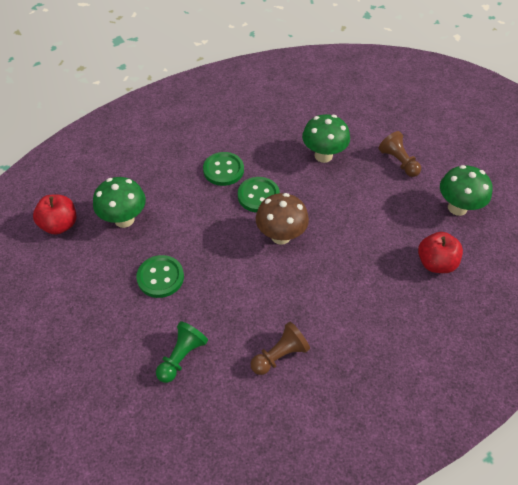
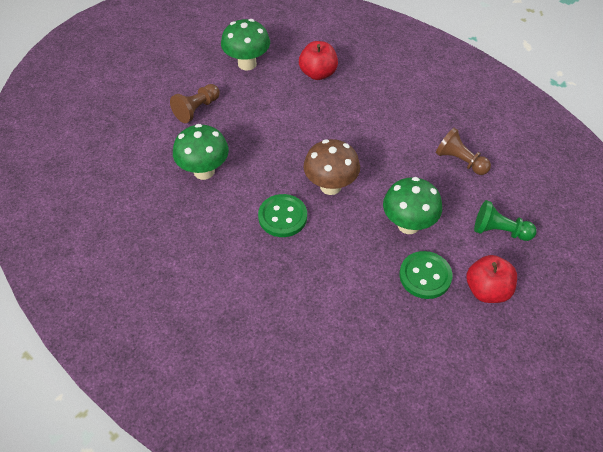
camera: 105 degrees left, 0 degrees up
red apple [33,194,76,235] -> red apple moved to [466,255,517,303]
green mushroom [93,177,146,228] -> green mushroom moved to [383,177,442,234]
green button [203,152,244,186] -> none

